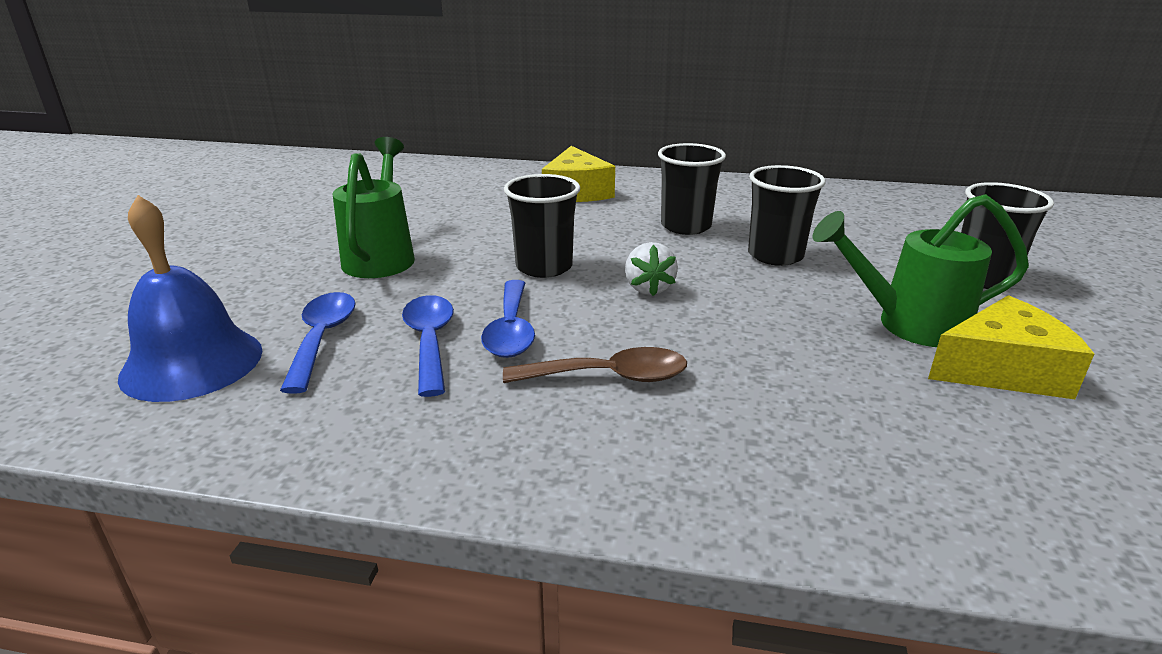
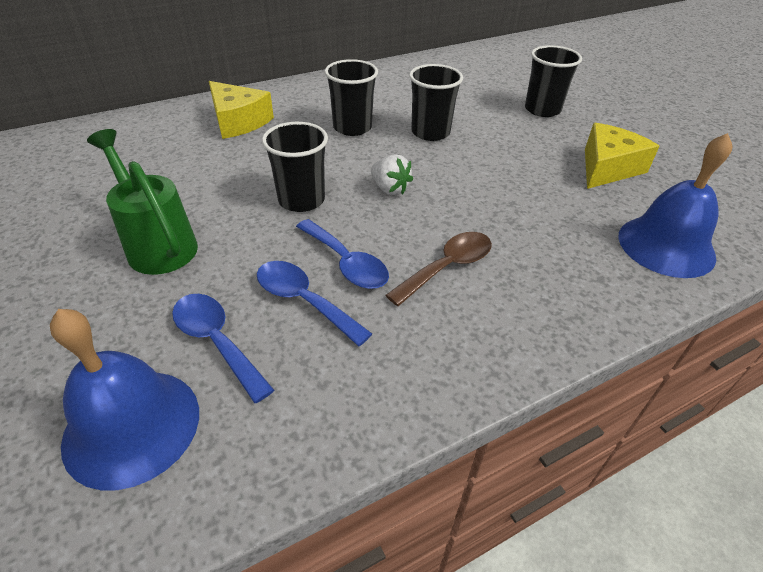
camera: 40 degrees left, 15 degrees up
green watering can [812,194,1029,347] -> none
none -> blue bell [618,133,733,278]

